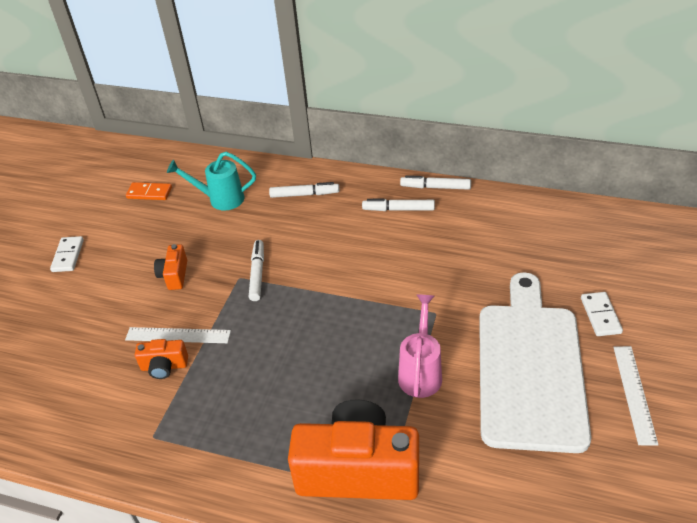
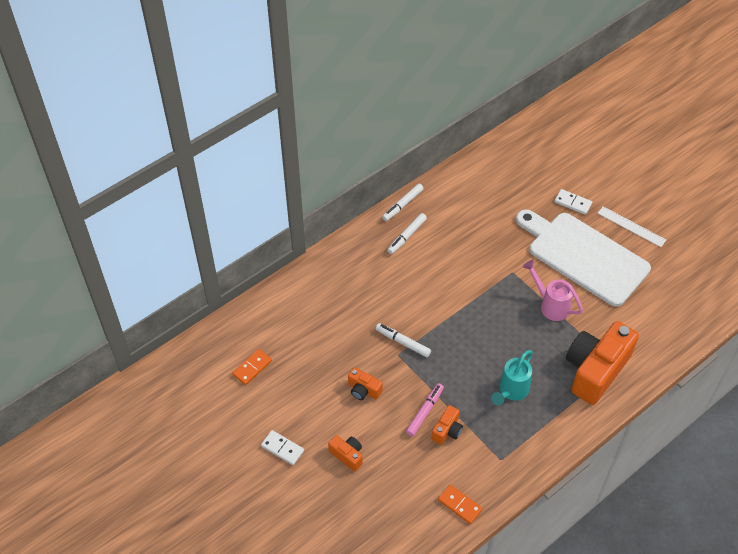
camera: 60 degrees left, 10 degrees up
white ruler [125,327,231,343] -> pink marker [406,383,444,437]
turquoise watering can [167,152,256,210] -> turquoise watering can moved to [491,350,533,406]
white marker [269,182,340,198] -> none
none -> orange camera [328,435,363,471]
none -> orange domino [438,485,482,524]

